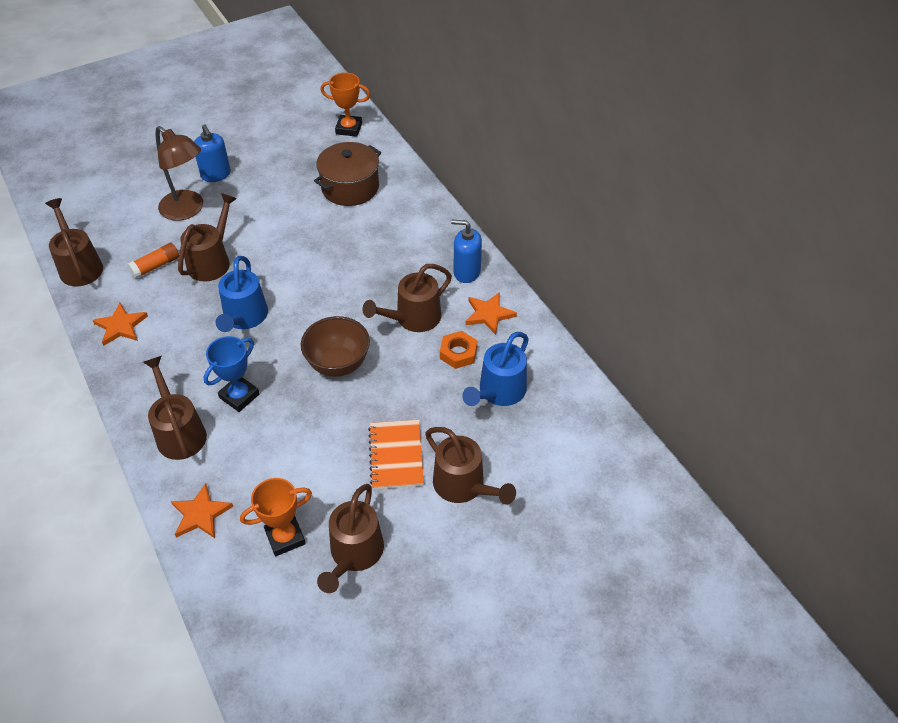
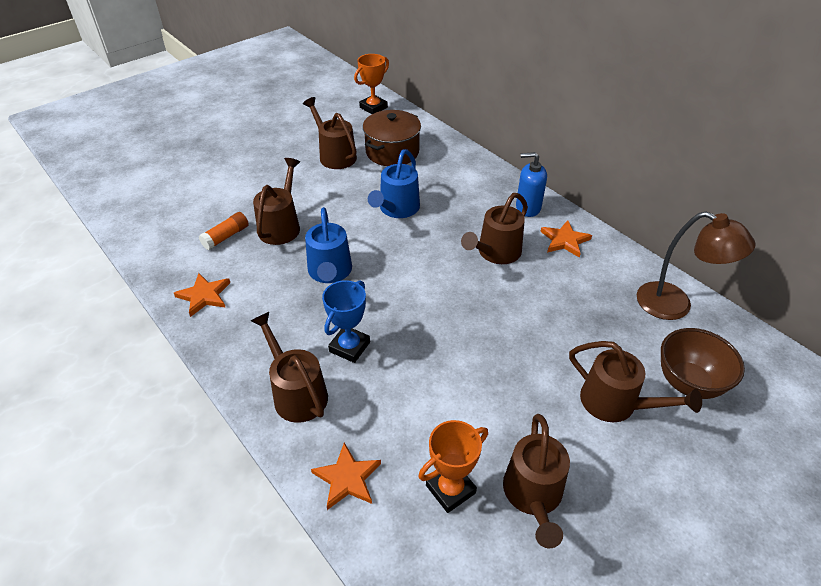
camera: 10 degrees left, 5 degrees down
brown watering can [45,198,103,287] -> brown watering can moved to [303,97,357,169]
brown lamp [155,126,203,221] -> brown lamp moved to [637,211,756,320]
blue soap dispenser [194,125,231,182] -> none
brown bowl [301,316,370,377] -> brown bowl moved to [661,328,745,399]
orange trophy [320,72,370,137] -> orange trophy turned 45 degrees counterclockwise [354,54,389,114]
orange notebook [368,420,424,489] -> none
orange nut [440,331,477,369] -> none
blue watering can [462,332,529,406] -> blue watering can moved to [368,149,420,218]

